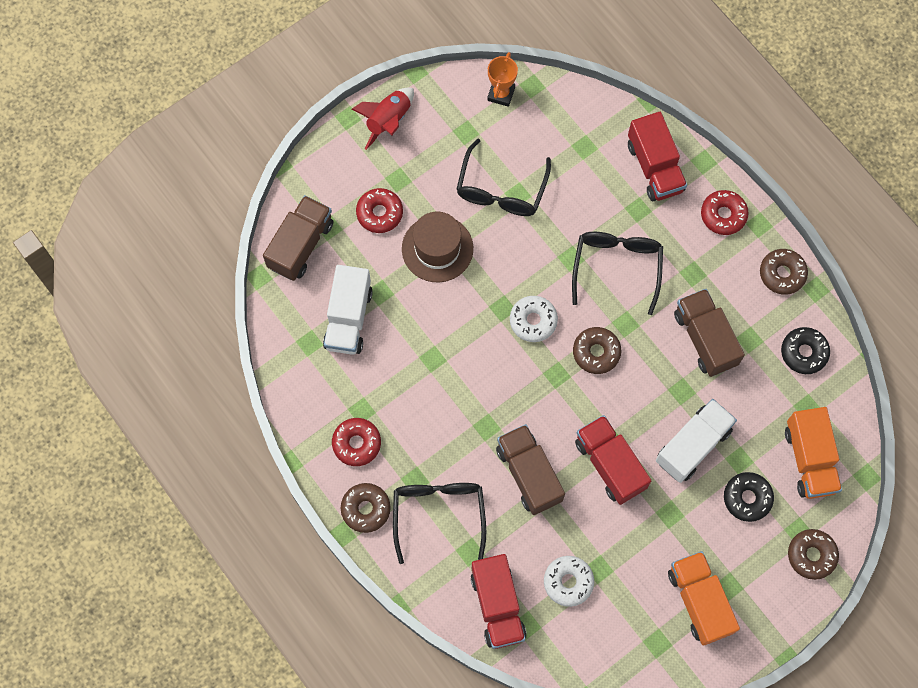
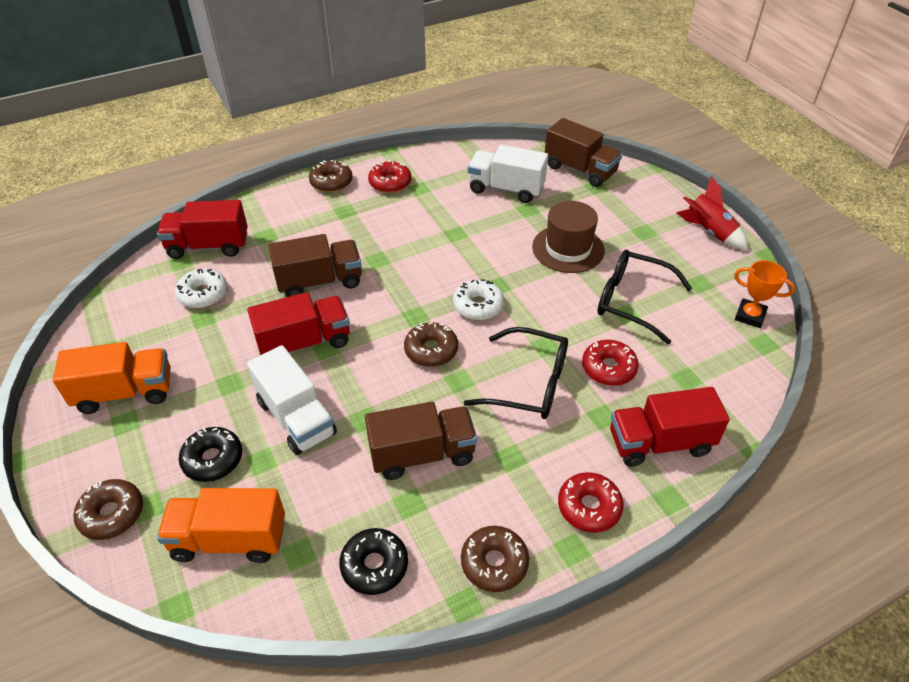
camera: 100 degrees right, 25 degrees down
red donut [356,188,403,233] -> red donut moved to [582,340,639,386]
black glasses [393,483,486,564] -> none

